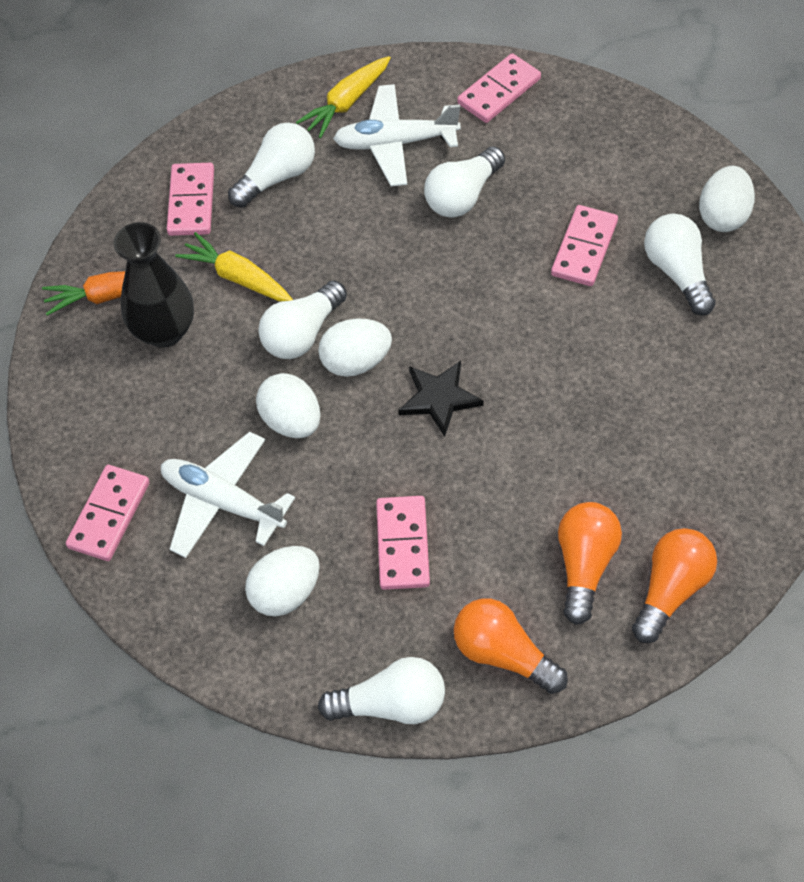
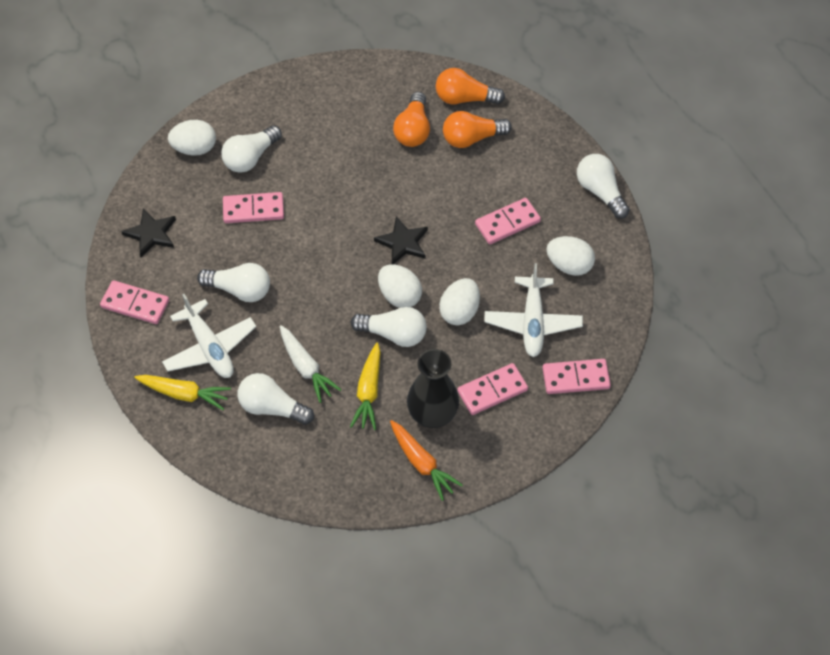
camera: 120 degrees left, 0 degrees up
pink domino [167,163,214,236] -> pink domino moved to [457,363,528,415]
orange light bulb [454,598,568,694] -> orange light bulb moved to [393,92,430,147]
none -> black star [121,208,176,257]
none -> white carrot [280,325,341,403]

